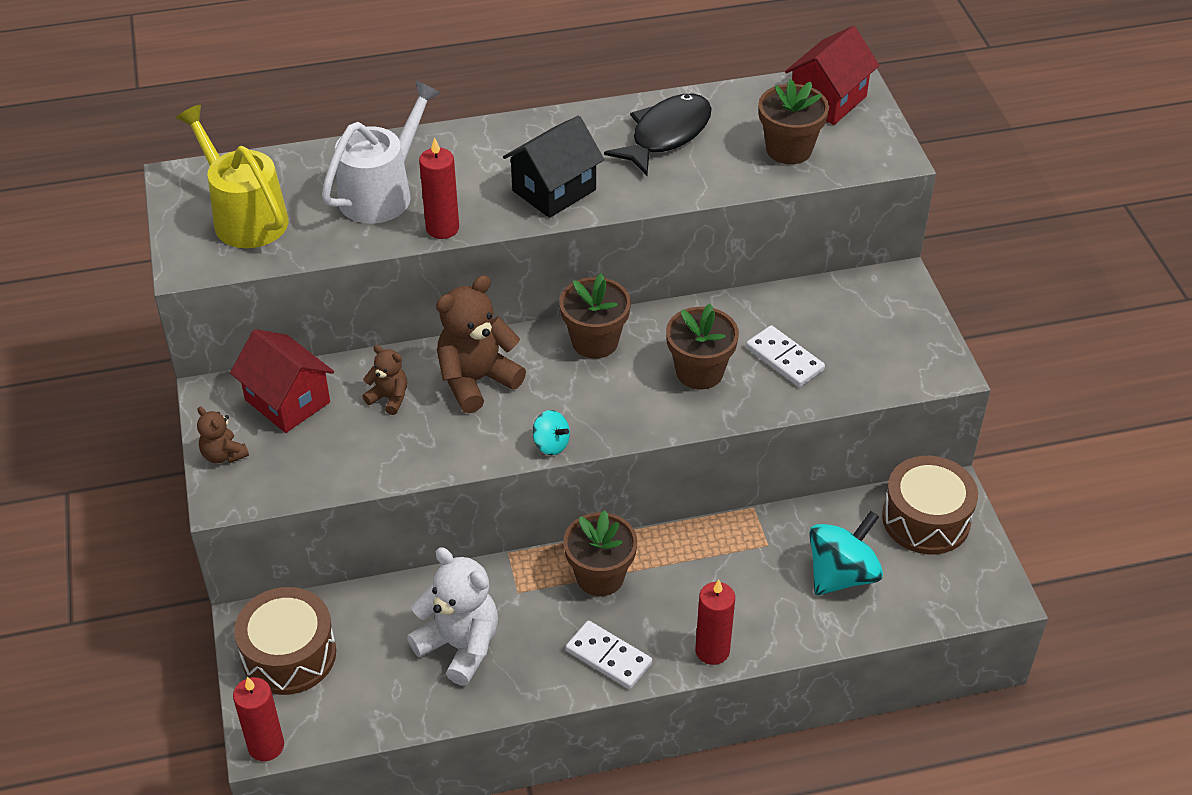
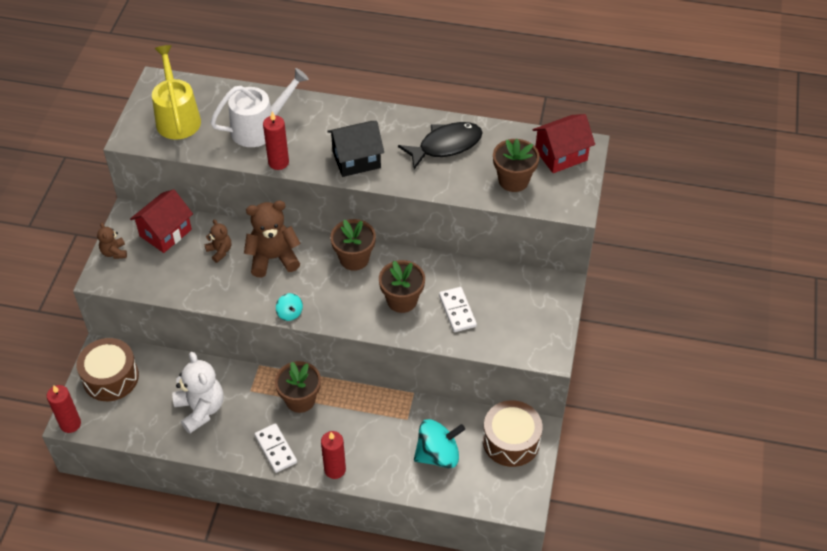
camera: 25 degrees right, 5 degrees up
red house [230,329,334,433] -> red house turned 60 degrees clockwise [130,189,193,253]

